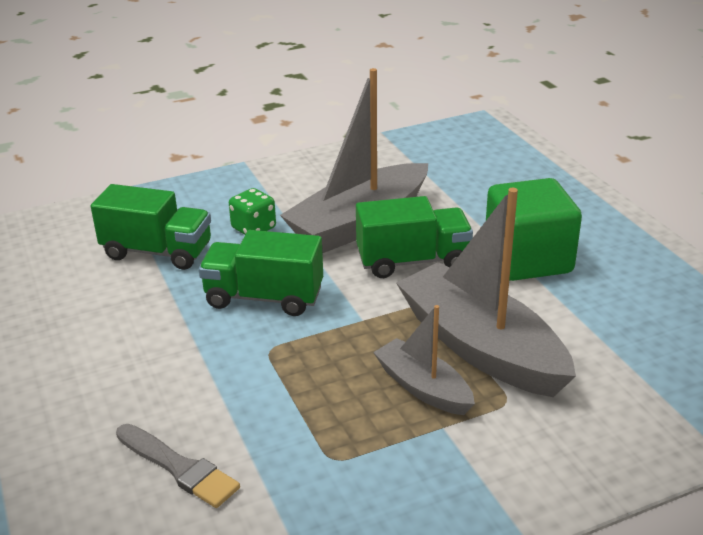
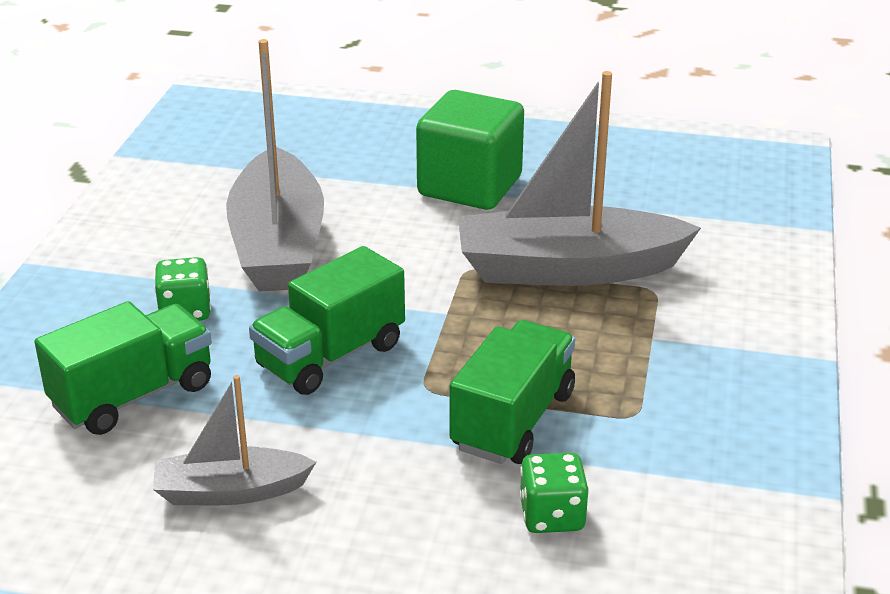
camera: 55 degrees left, 0 degrees up
grey brush [116,424,240,508] -> green dice [519,453,589,533]
green truck [356,196,473,278] -> green truck moved to [449,320,575,464]
grey boat [373,305,475,415] -> grey boat moved to [153,375,316,505]

